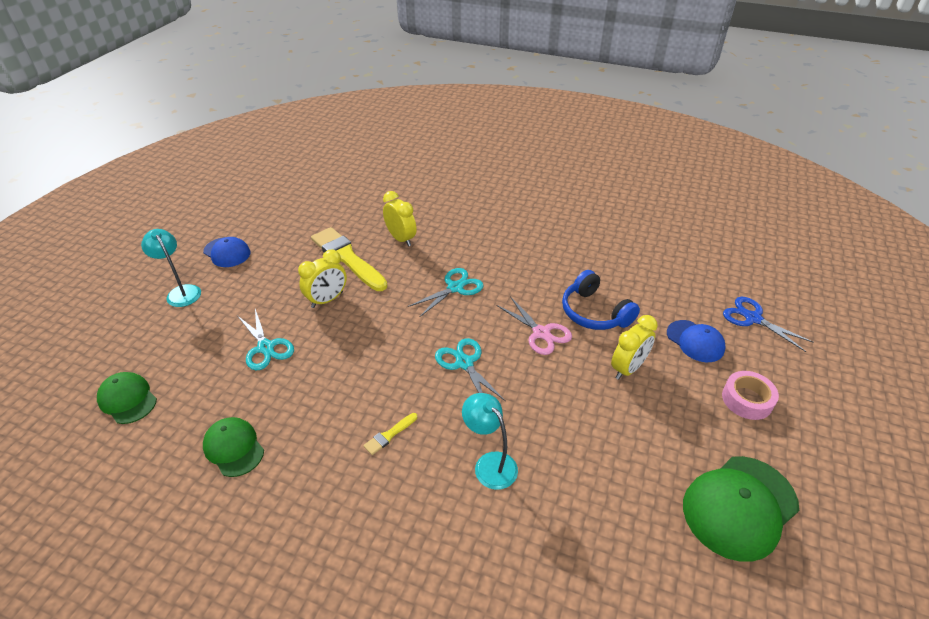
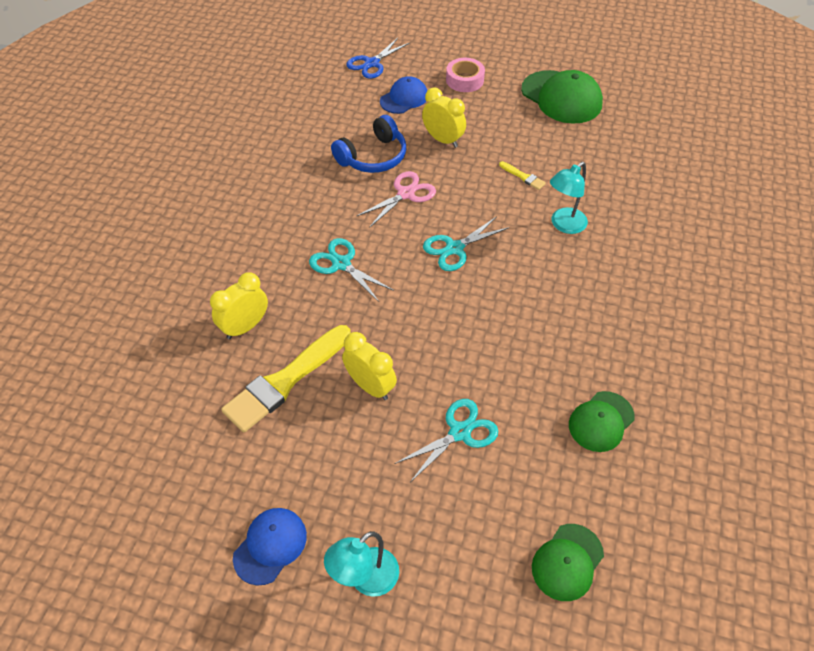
camera: 95 degrees left, 10 degrees up
yellow brush [363,413,417,455] -> yellow brush moved to [499,161,546,190]

